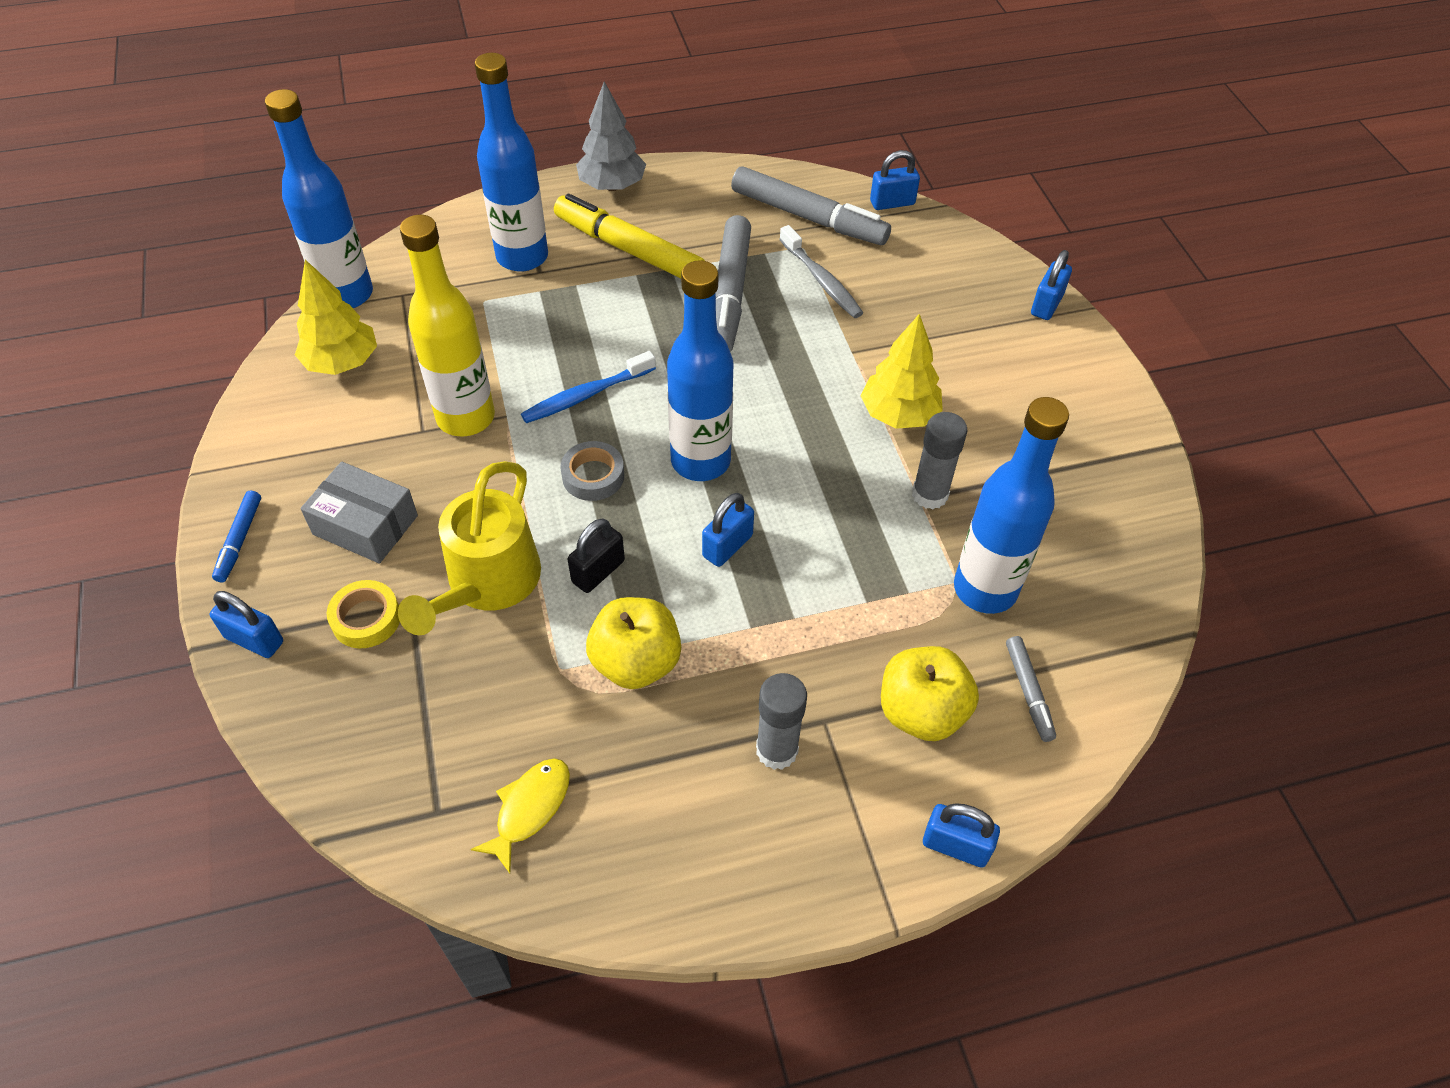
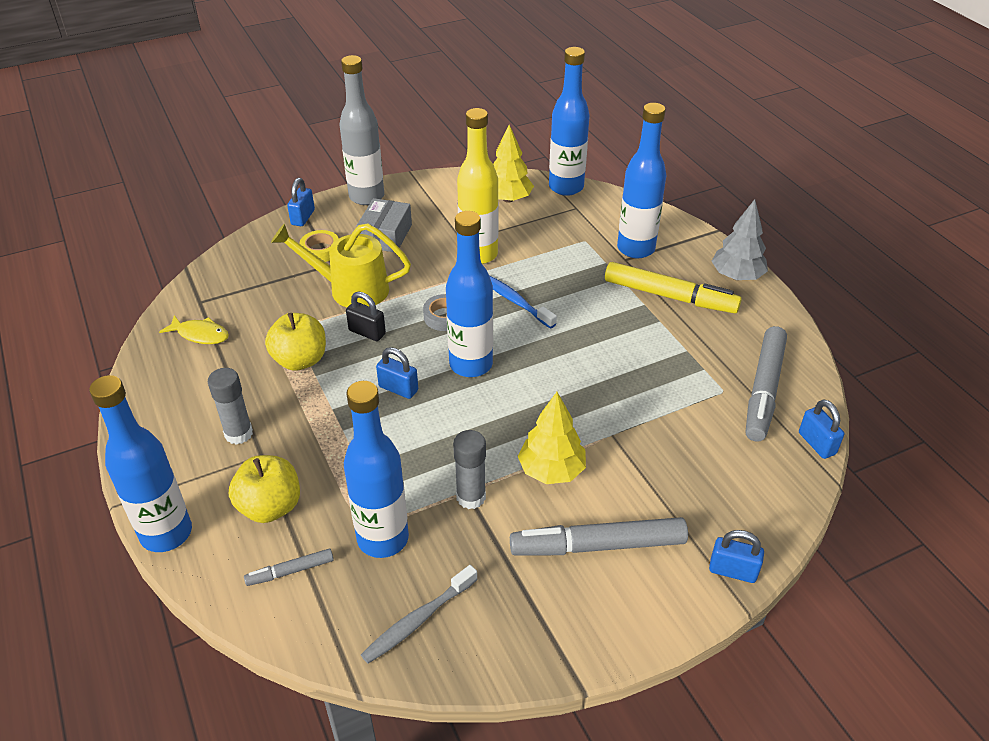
camera: 80 degrees right, 10 degrees down
blue marker [212,491,261,582] -> grey bottle [340,55,384,205]
yellow marker [554,194,705,278] -> yellow marker turned 90 degrees clockwise [605,262,742,313]
grey marker [716,215,751,352] -> grey marker moved to [510,517,688,555]
grey toothbrush [779,225,863,318] -> grey toothbrush moved to [361,565,478,664]
blue padlock [923,803,1000,868] -> blue bottle [89,375,192,552]

